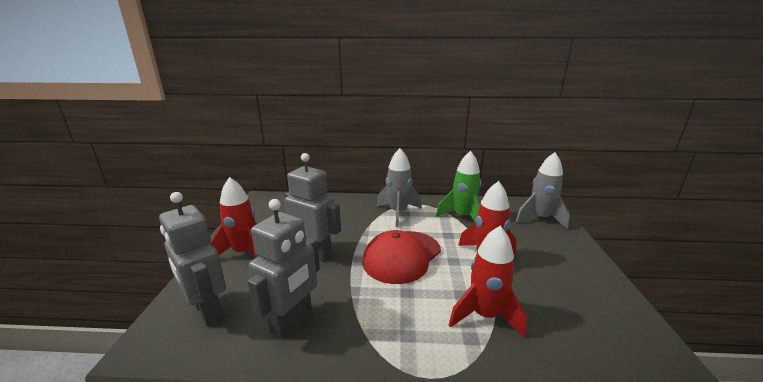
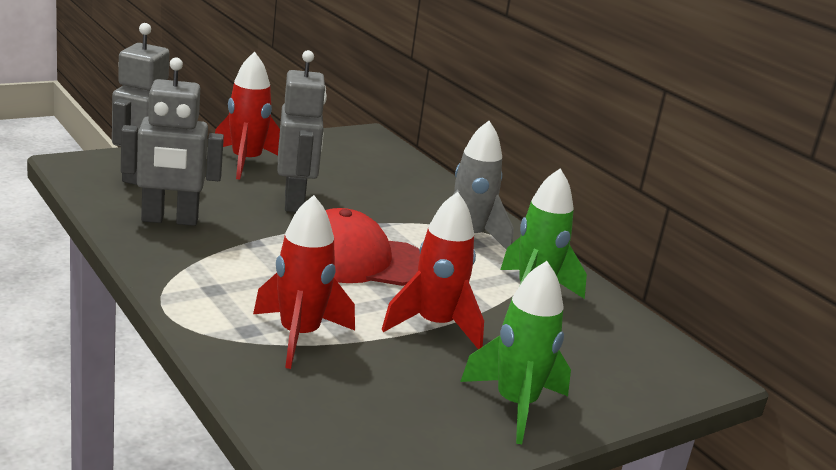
camera: 50 degrees right, 0 degrees up
grey rocket [515,152,570,230] -> none
none -> green rocket [460,261,571,444]

